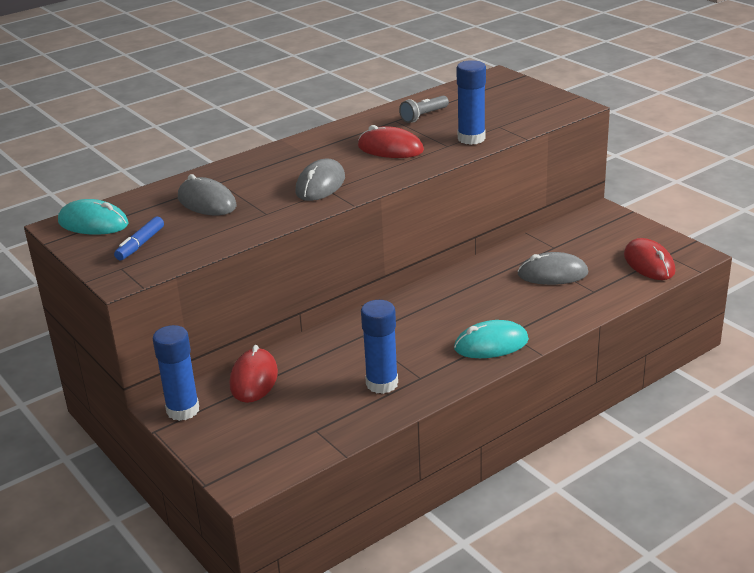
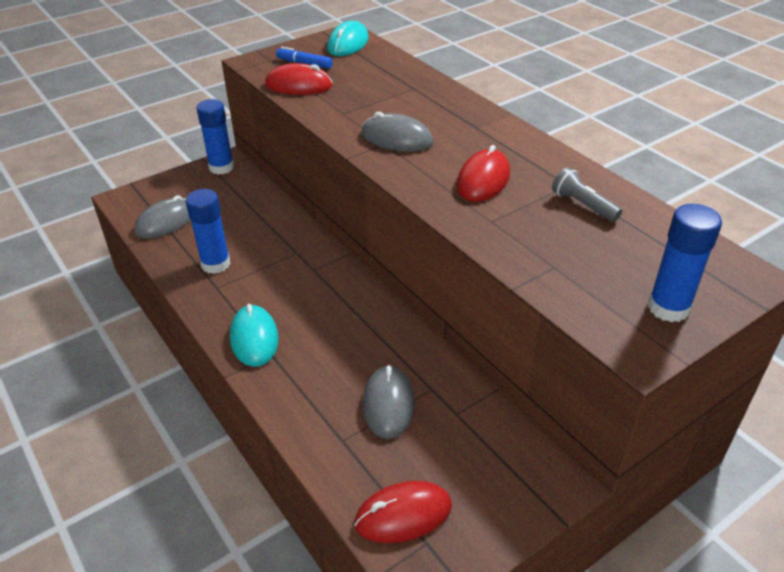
camera: 90 degrees right, 10 degrees up
grey mouse [178,174,237,215] -> grey mouse moved to [134,195,191,239]
red mouse [230,345,278,403] -> red mouse moved to [265,63,333,95]
blue glue stick [457,60,486,145] -> blue glue stick moved to [648,204,722,322]

